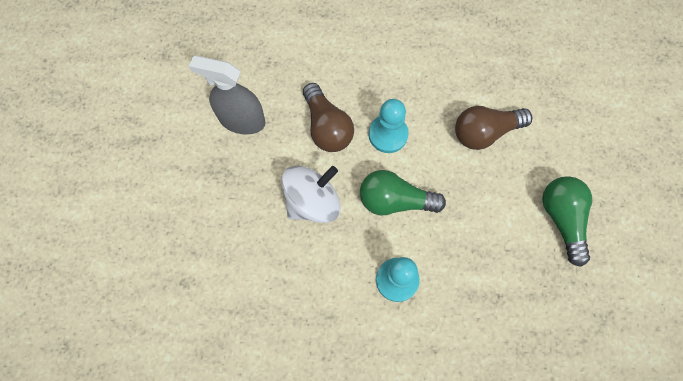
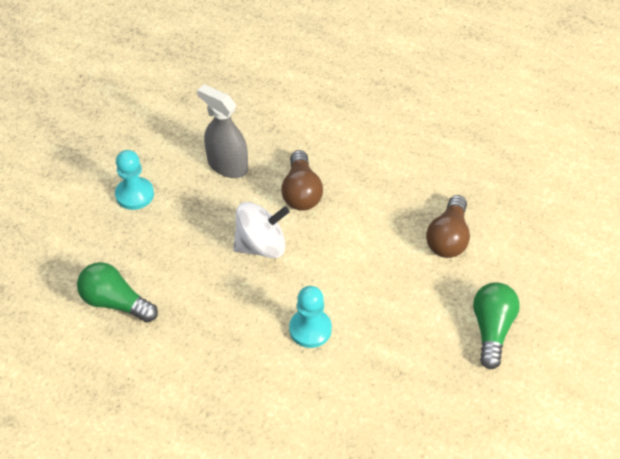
camera: 20 degrees right, 20 degrees down
green light bulb [360,170,446,215] -> green light bulb moved to [77,262,158,323]
turquoise pawn [369,99,409,153] -> turquoise pawn moved to [115,150,154,210]
brown light bulb [455,106,532,150] -> brown light bulb turned 75 degrees counterclockwise [426,195,470,258]

